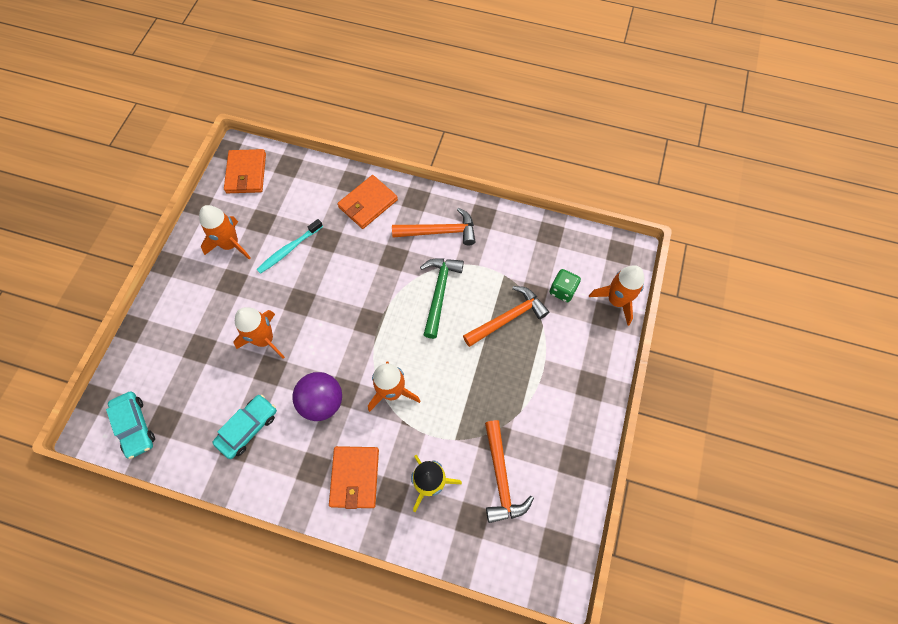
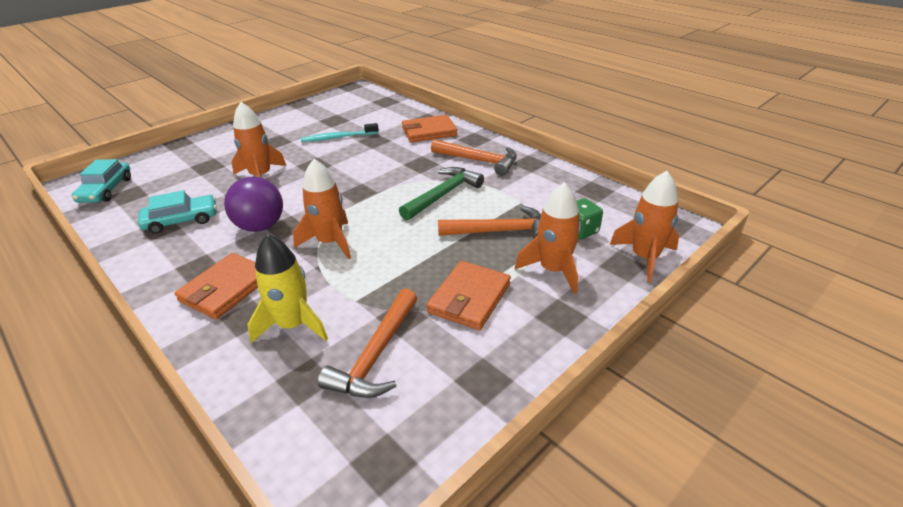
camera: 30 degrees right, 30 degrees down
orange rocket [199,205,251,260] -> orange rocket moved to [515,182,581,294]
orange wallet [224,149,266,193] -> orange wallet moved to [426,261,511,330]

